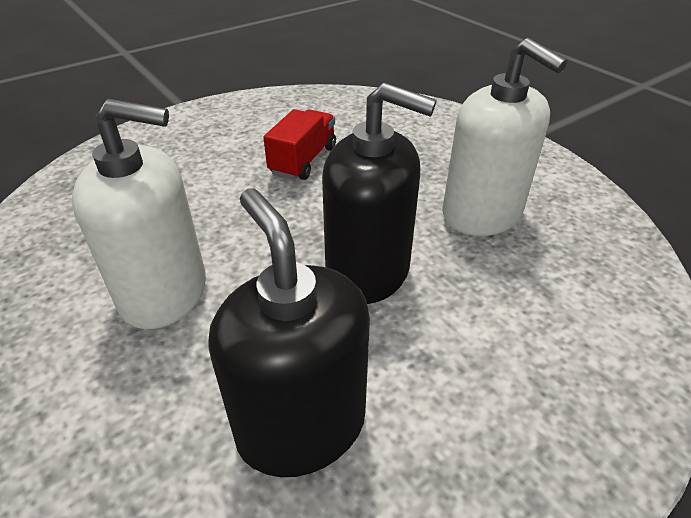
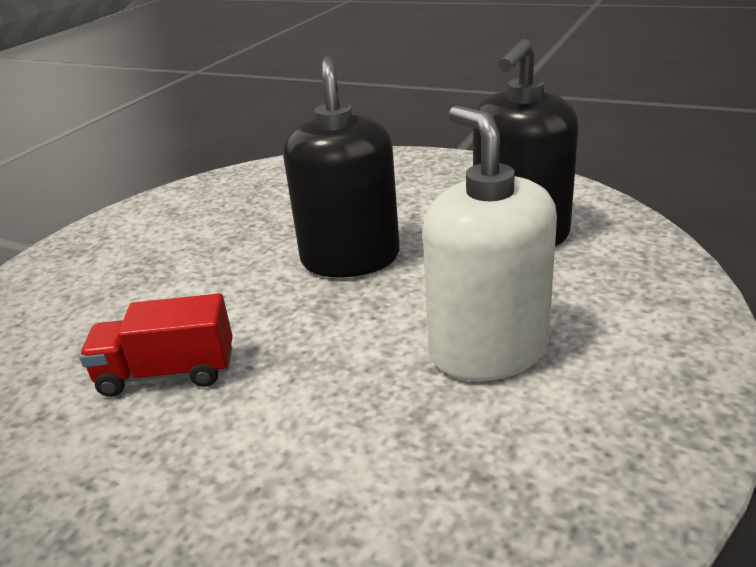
camera: 115 degrees left, 10 degrees down
white soap dispenser [442,38,568,236] -> none

